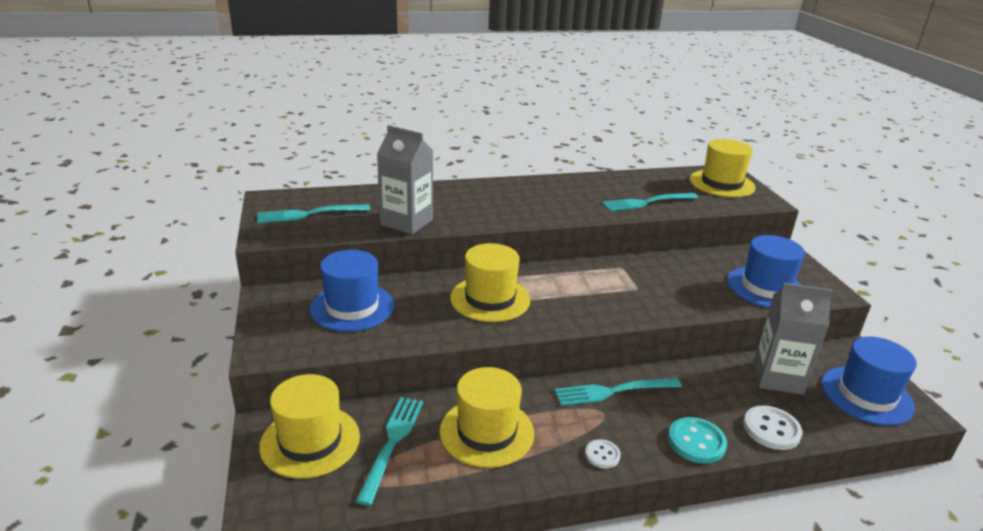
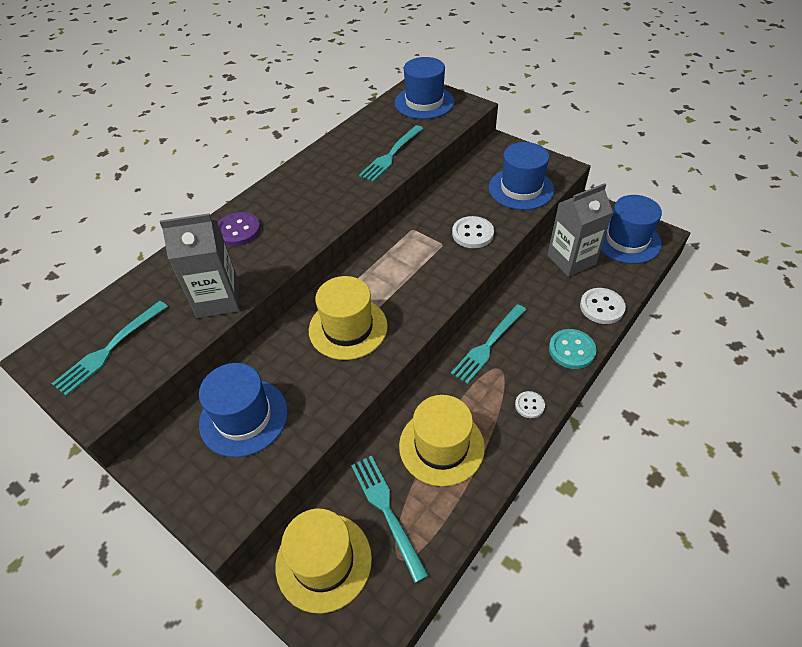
camera: 35 degrees left, 20 degrees up
yellow hat [690,139,756,197] -> blue hat [395,57,455,119]
none -> purple button [218,212,260,246]
none -> white button [452,216,494,248]

